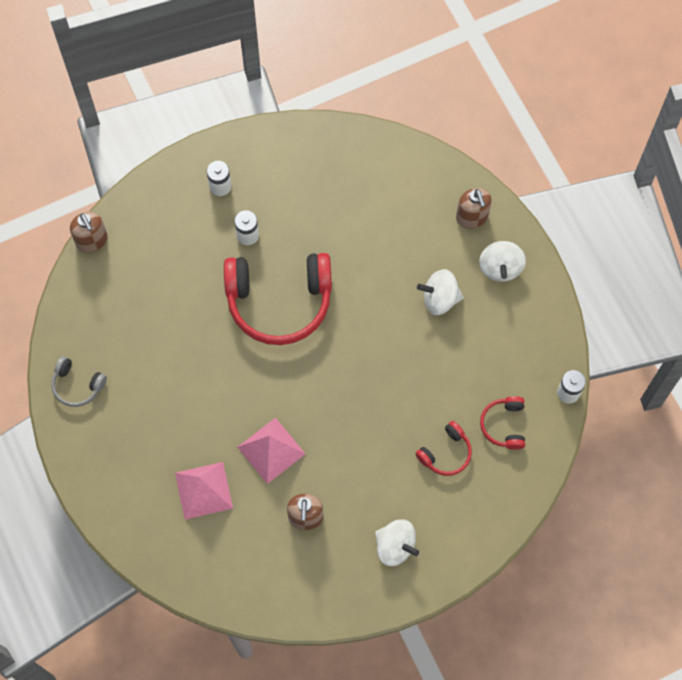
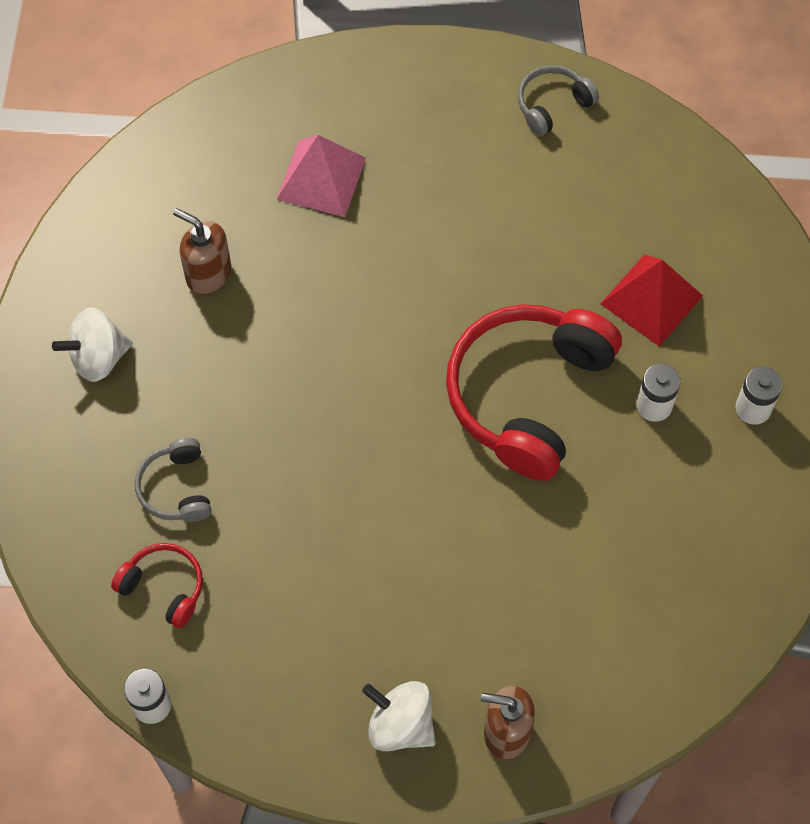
camera: 120 degrees right, 5 degrees down
brown soap dispenser [70,212,108,253] -> none
pink pyramid [238,418,305,484] -> none
red headphones [415,421,472,476] -> grey headphones [135,438,212,522]
white spinning top [417,269,464,315] -> none
none -> red pyramid [600,254,703,346]

